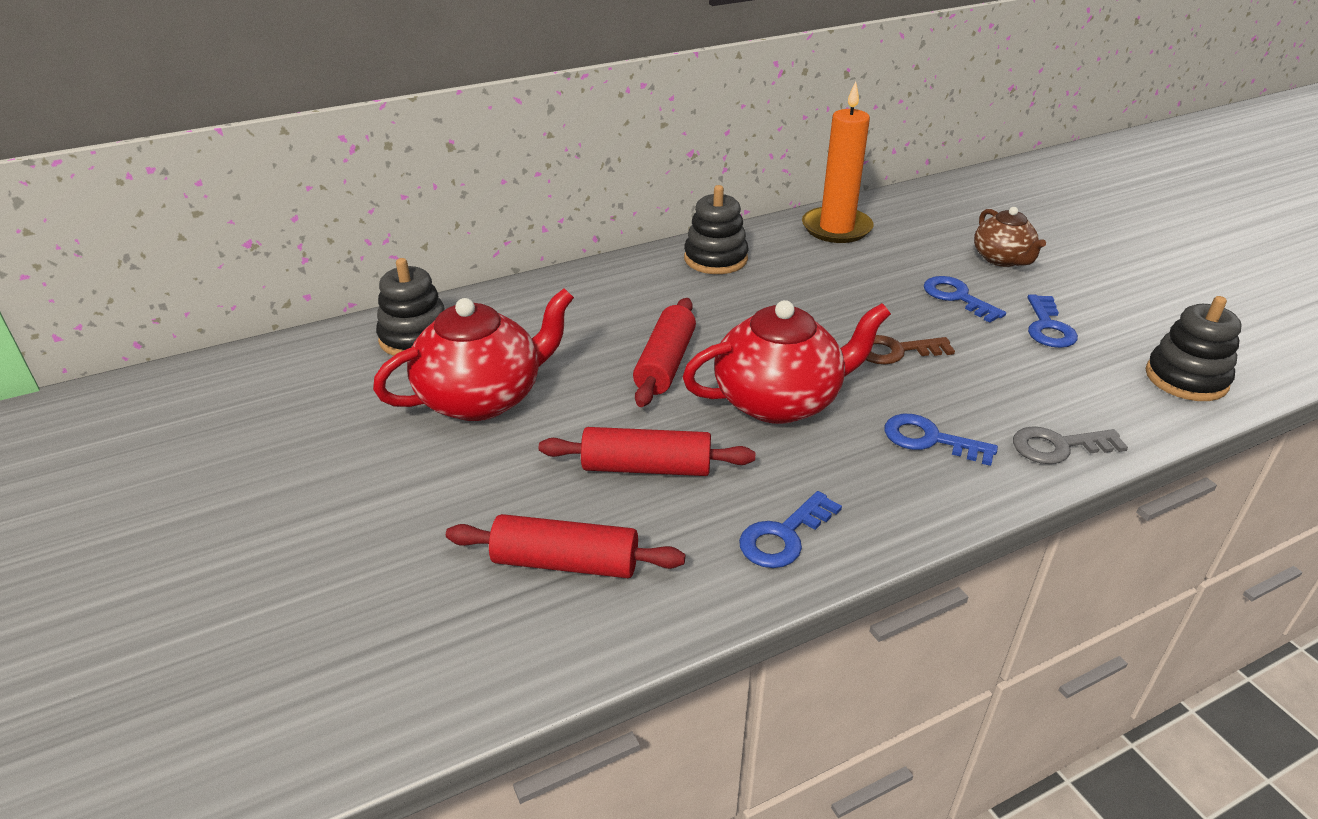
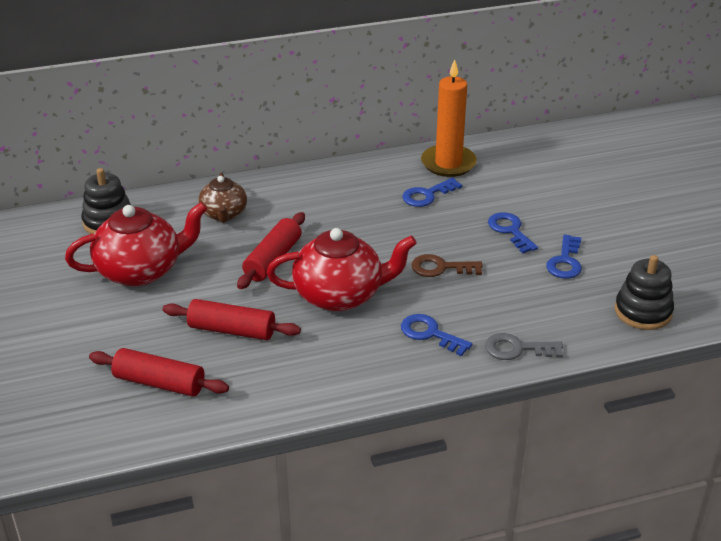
camera: 10 degrees right, 0 degrees up
black stacking toy [684,185,748,274] -> none
blue key [739,491,842,568] -> blue key moved to [402,178,462,207]
brown teapot [974,207,1046,267] -> brown teapot moved to [198,173,247,223]

